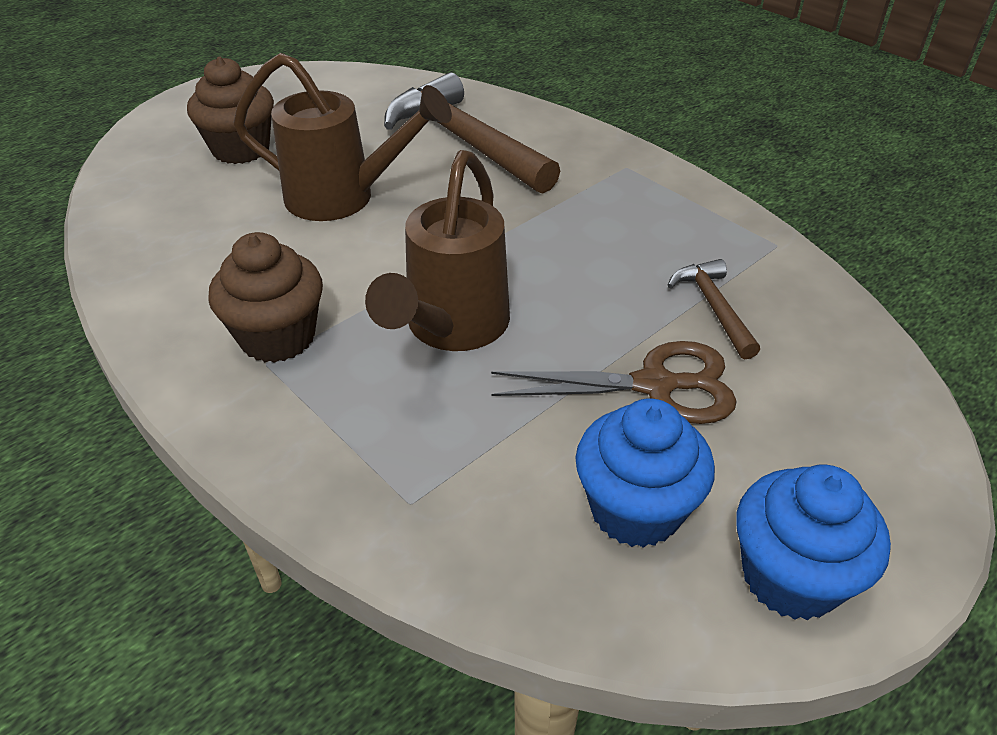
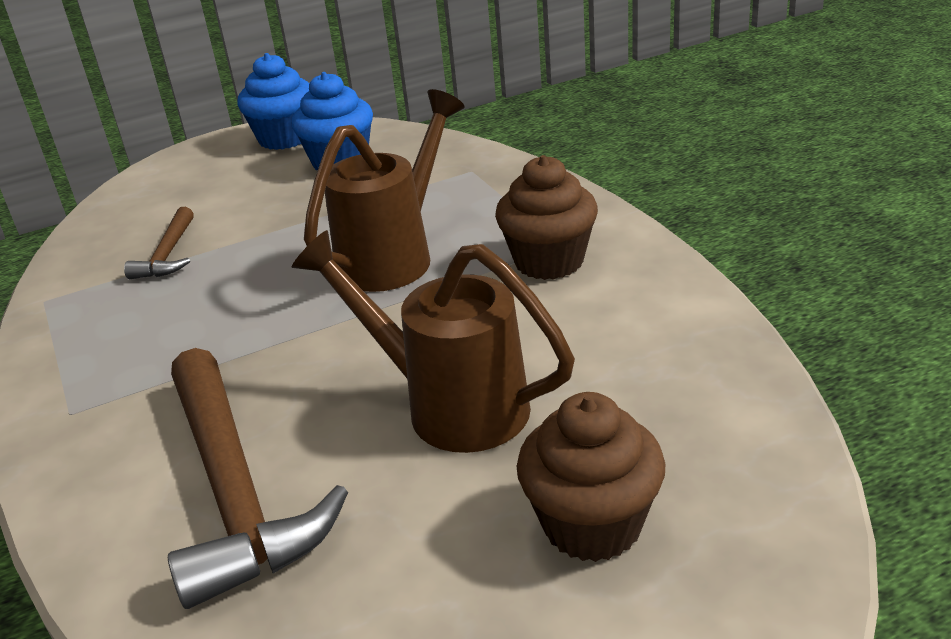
camera: 160 degrees left, 10 degrees down
brown scissors [491,341,737,424] -> none

